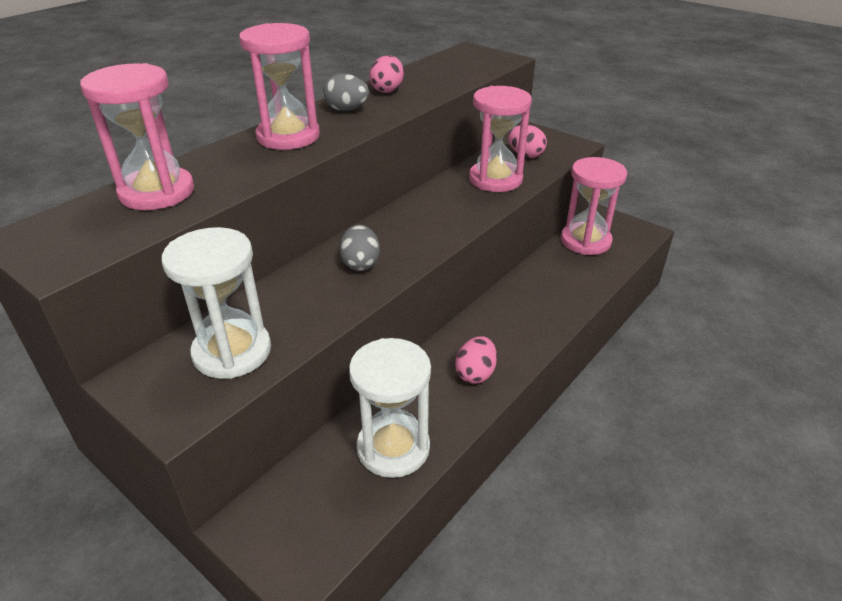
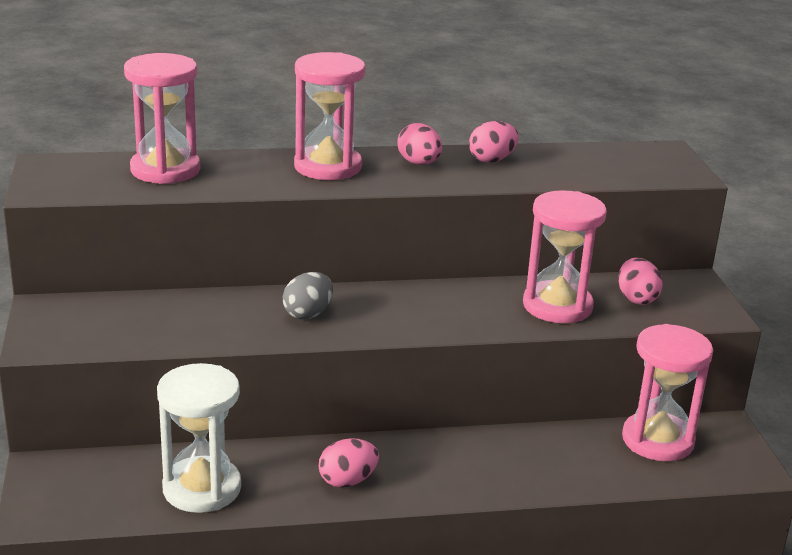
camera: 40 degrees right, 10 degrees down
white hourglass [161,227,271,379] -> none
grey egg [323,73,369,111] -> pink egg [398,123,442,165]

